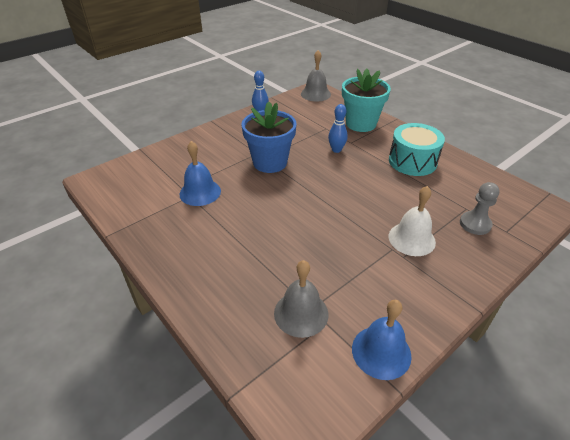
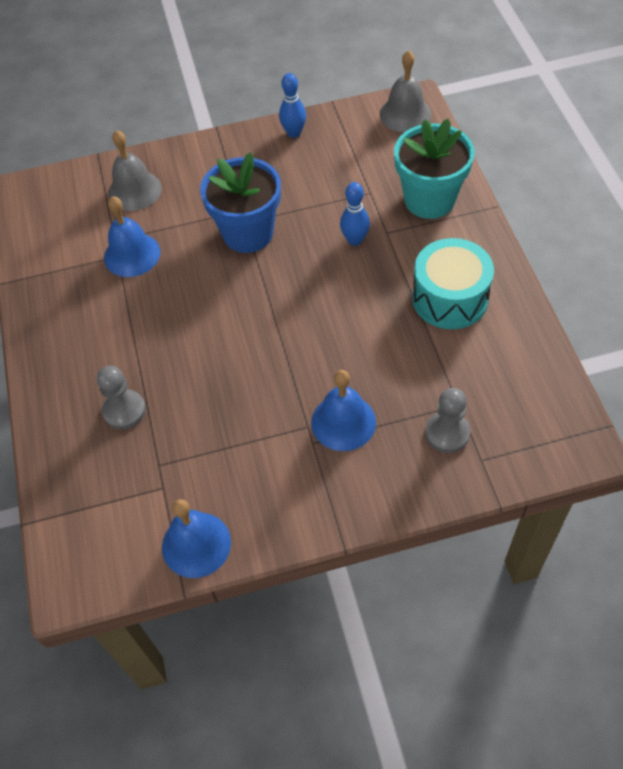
camera: 30 degrees right, 15 degrees up
grey bell [274,260,329,338] -> grey bell moved to [108,130,162,211]
white bell [389,186,436,256] -> blue bell [311,370,376,451]
none -> grey pawn [97,366,146,429]

